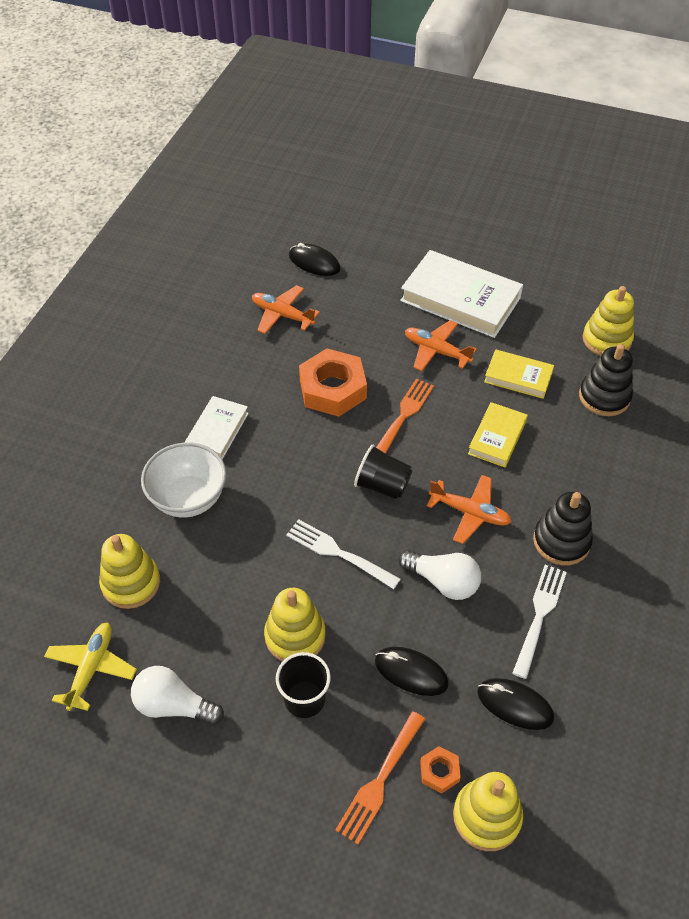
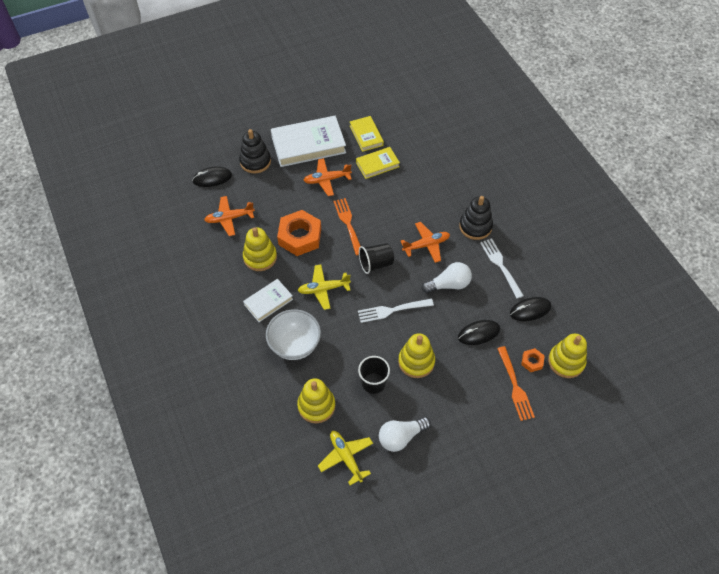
camera: 45 degrees left, 5 degrees up
white book [185,396,249,459] -> white book turned 75 degrees clockwise [243,279,293,322]
black cup [276,652,331,718] -> black cup moved to [358,356,390,394]
yellow book [468,402,528,467] -> yellow book moved to [350,116,384,152]
black stacking toy [579,344,633,416] -> black stacking toy moved to [239,129,271,173]
yellow stacking toy [583,286,634,356] -> yellow stacking toy moved to [243,227,277,271]
none -> yellow plane [298,264,351,310]

